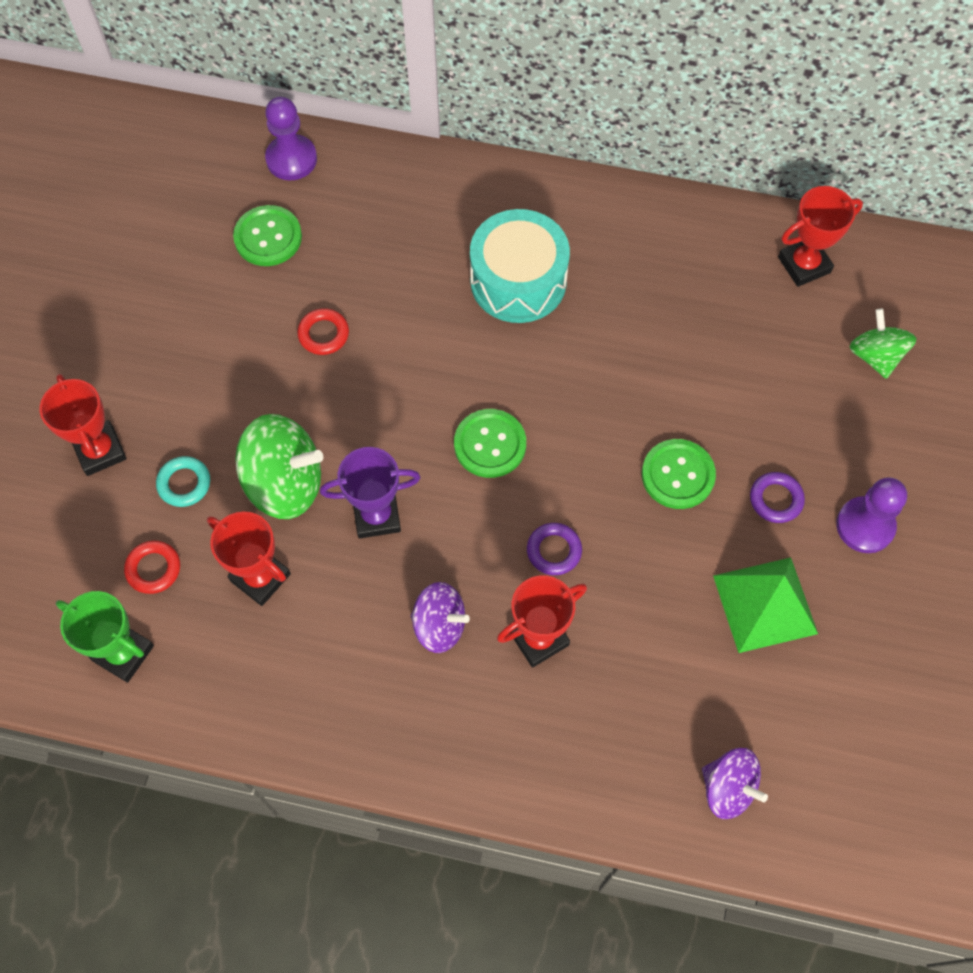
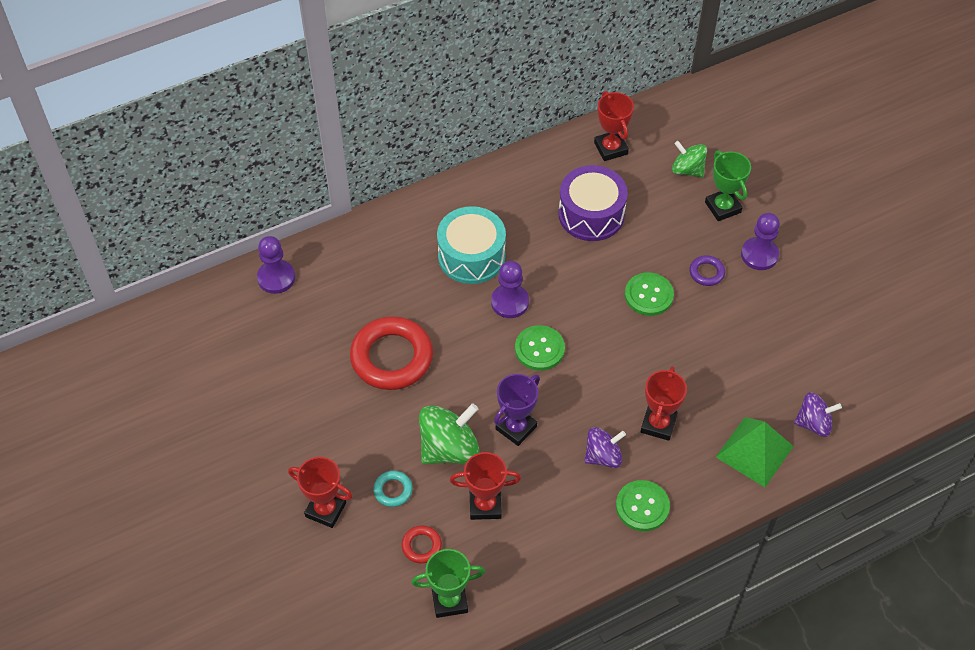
camera: 40 degrees left, 10 degrees down
green button [233,205,302,266] -> green button moved to [616,480,670,531]
red ring [297,308,349,355] -> red ring [350,316,433,390], size x2.24
purple ring [527,523,582,575] -> none
green pyramid [713,558,818,653] -> green pyramid moved to [716,417,794,487]
red trophy [778,186,863,287] -> red trophy turned 45 degrees counterclockwise [594,91,634,161]
none -> purple pawn [491,261,529,318]
none -> purple drum [558,165,628,241]
none -> green trophy [705,150,751,221]

